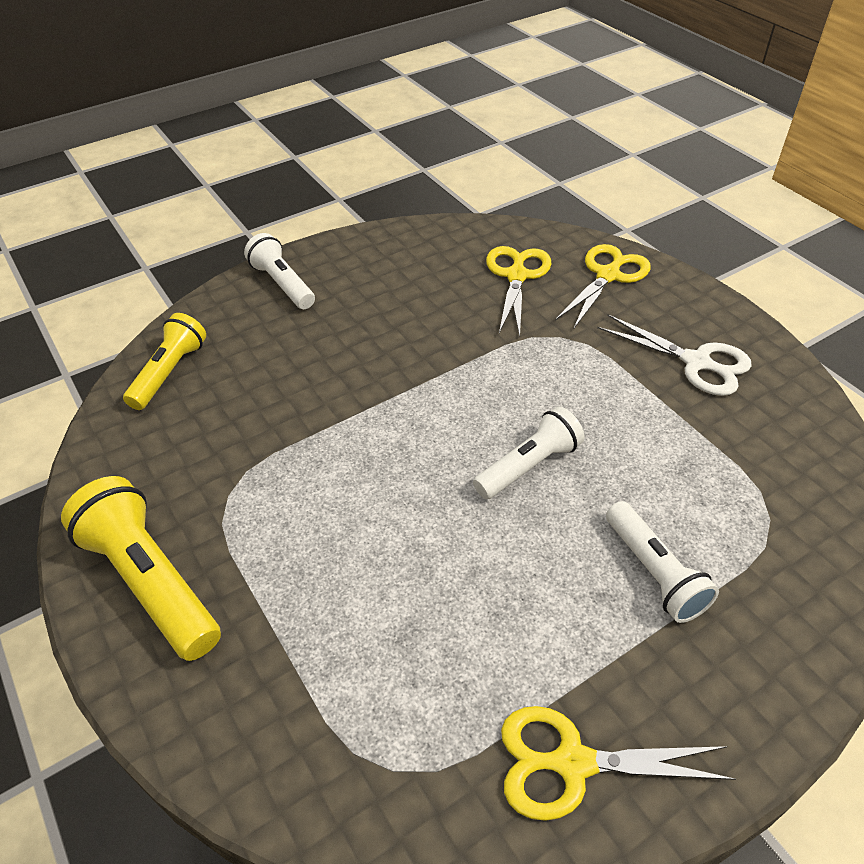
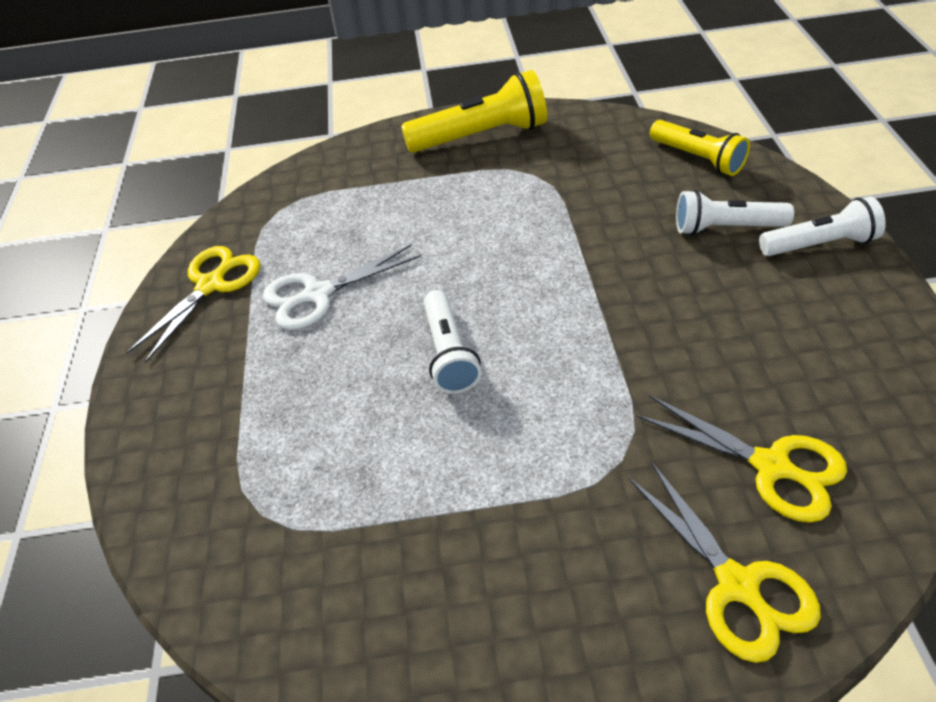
camera: 120 degrees right, 0 degrees up
white scissors [597,314,751,396] -> white scissors moved to [263,245,421,330]
white flashlight [606,501,719,623] -> white flashlight moved to [676,190,794,235]

